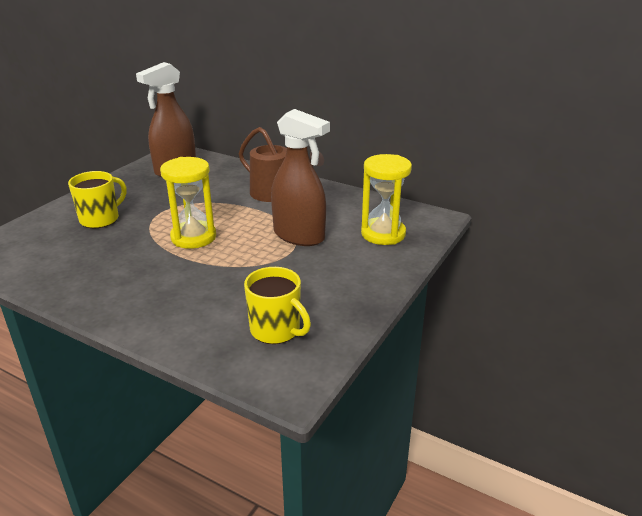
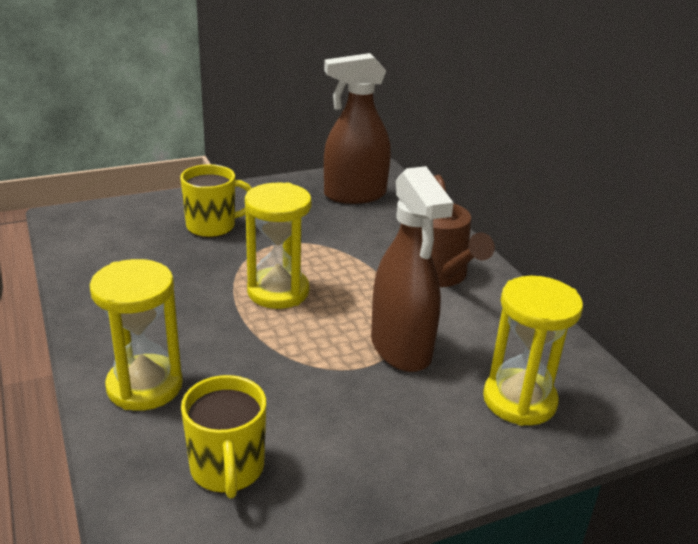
camera: 35 degrees right, 0 degrees up
none -> yellow hourglass [90,259,183,411]

